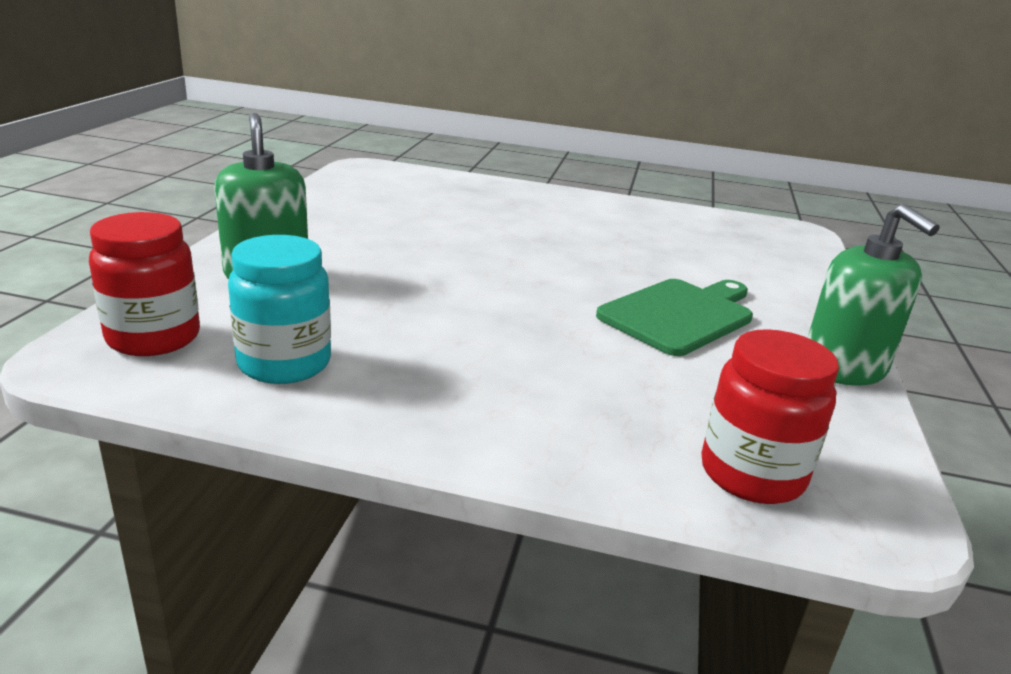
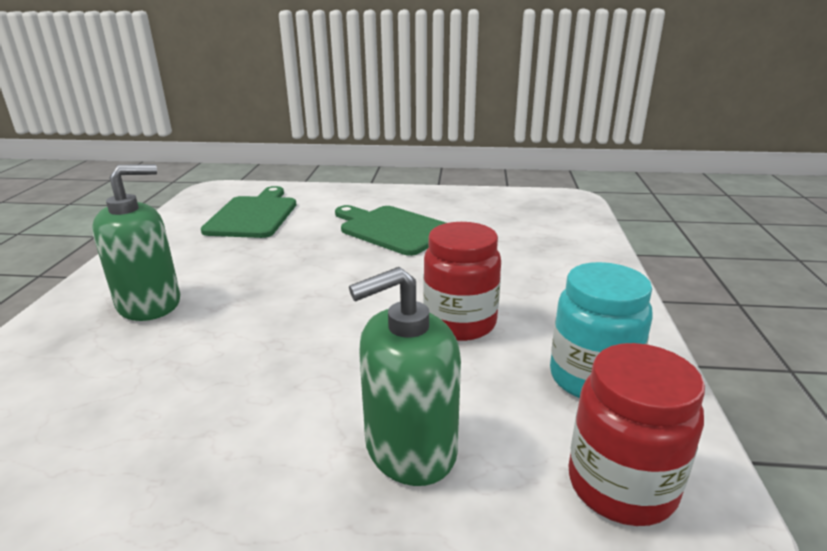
camera: 95 degrees left, 0 degrees up
red jar [701,329,839,504] -> red jar moved to [423,222,501,341]
green soap dispenser [808,204,940,386] -> green soap dispenser moved to [92,164,180,321]
none -> green cutting board [201,186,297,238]

